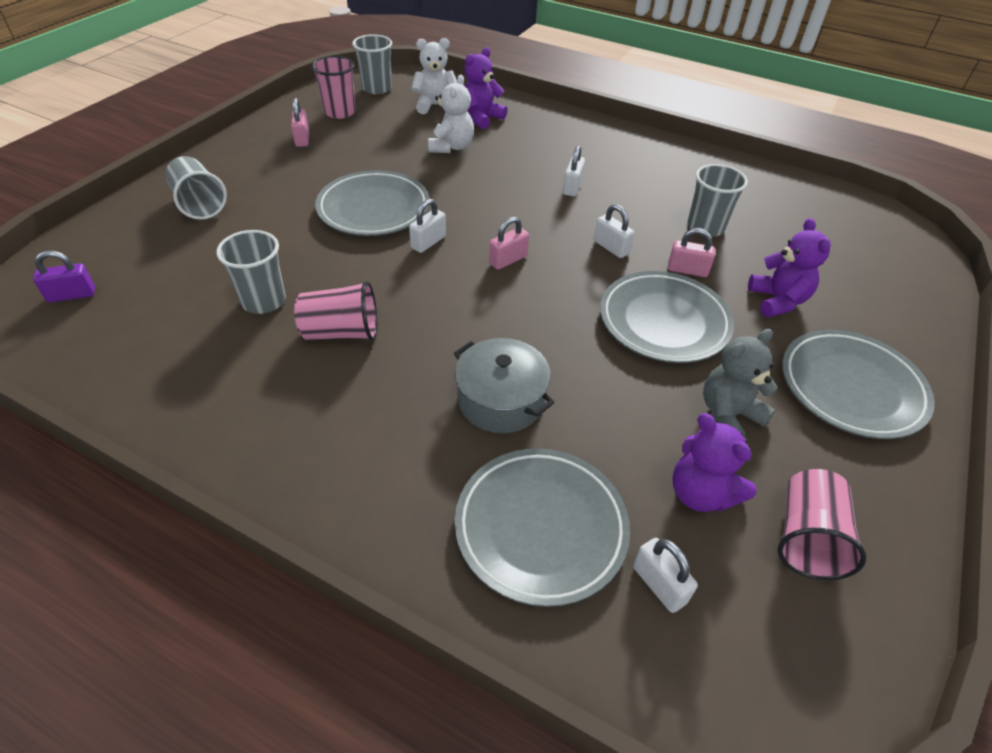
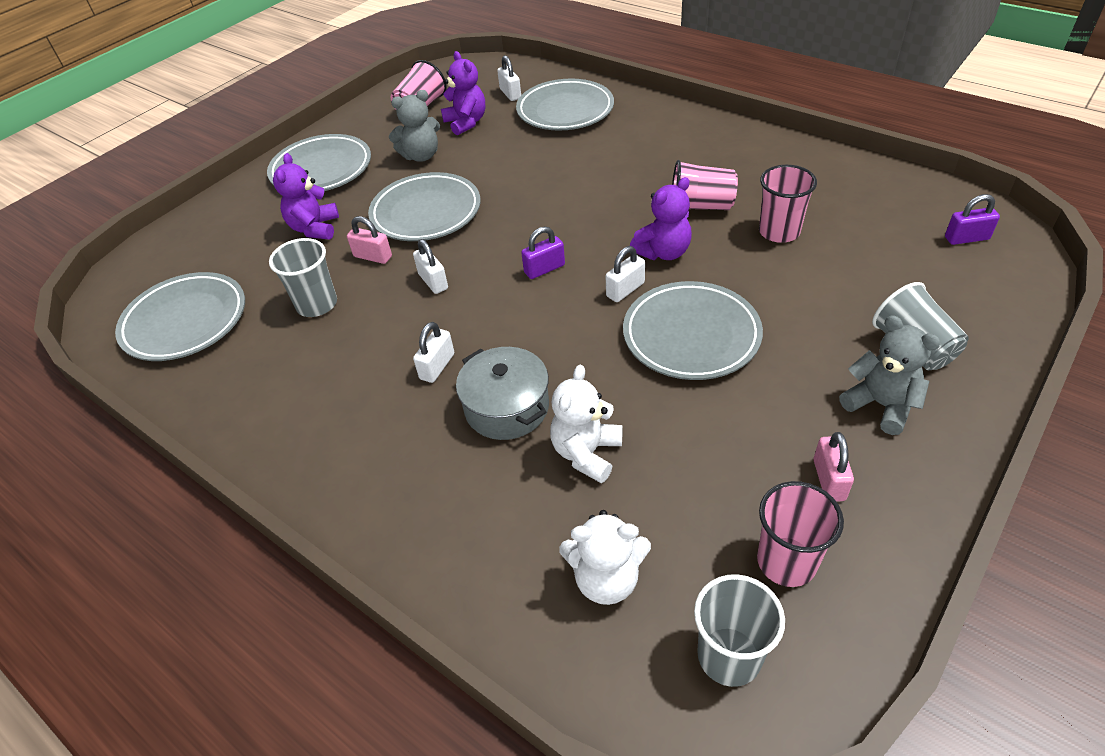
camera: 165 degrees left, 0 degrees up
grey cup [216,230,286,314] -> pink cup [759,165,817,243]
grey pot [454,338,555,433] -> grey pot moved to [456,347,549,440]
purple teddy bear [465,47,508,129] -> purple teddy bear moved to [630,177,692,260]
pink padlock [489,217,529,270] -> purple padlock [521,227,565,279]
none -> grey plate [115,272,245,361]
none -> grey teddy bear [839,316,941,435]

